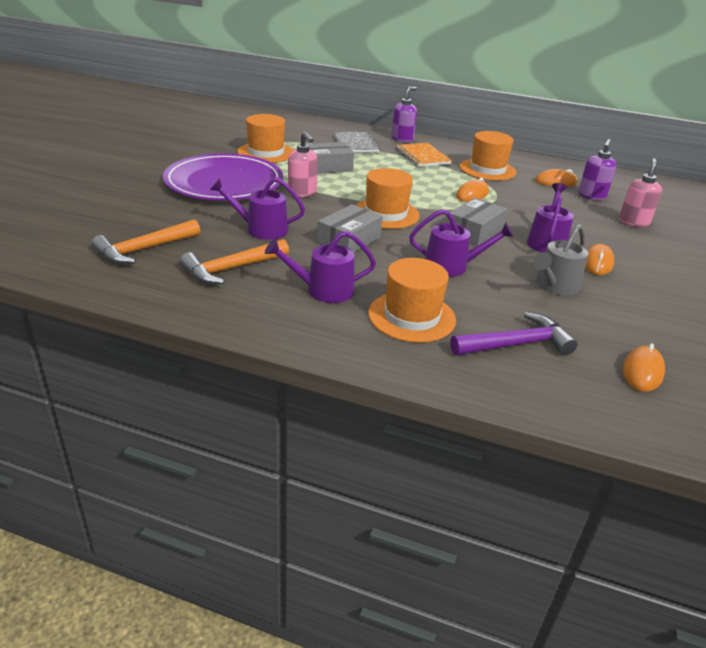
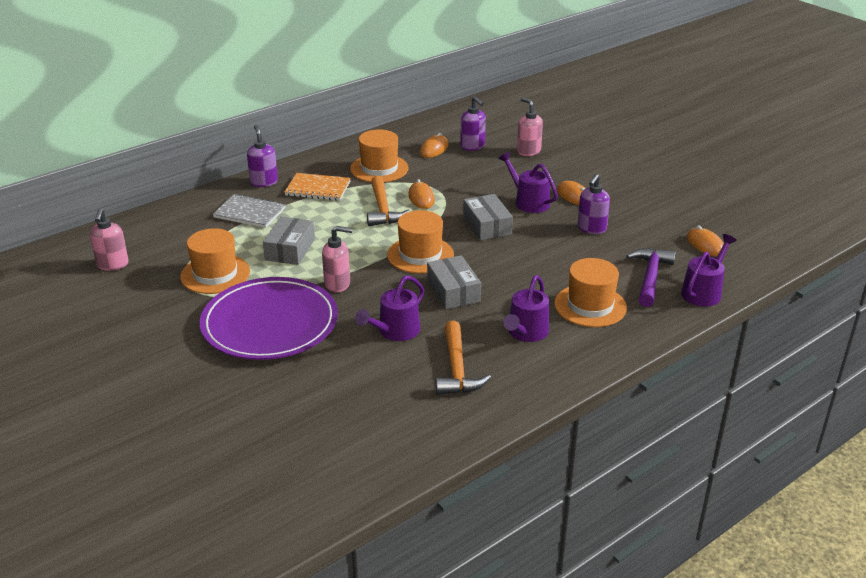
camera: 55 degrees left, 0 degrees up
orange hammer [91,219,200,264] -> orange hammer moved to [367,176,410,226]
purple watering can [409,209,514,277] -> purple watering can moved to [681,234,737,307]
grey watering can [533,224,588,295] -> purple soap dispenser [577,174,610,234]
none -> pink soap dispenser [90,209,129,271]

